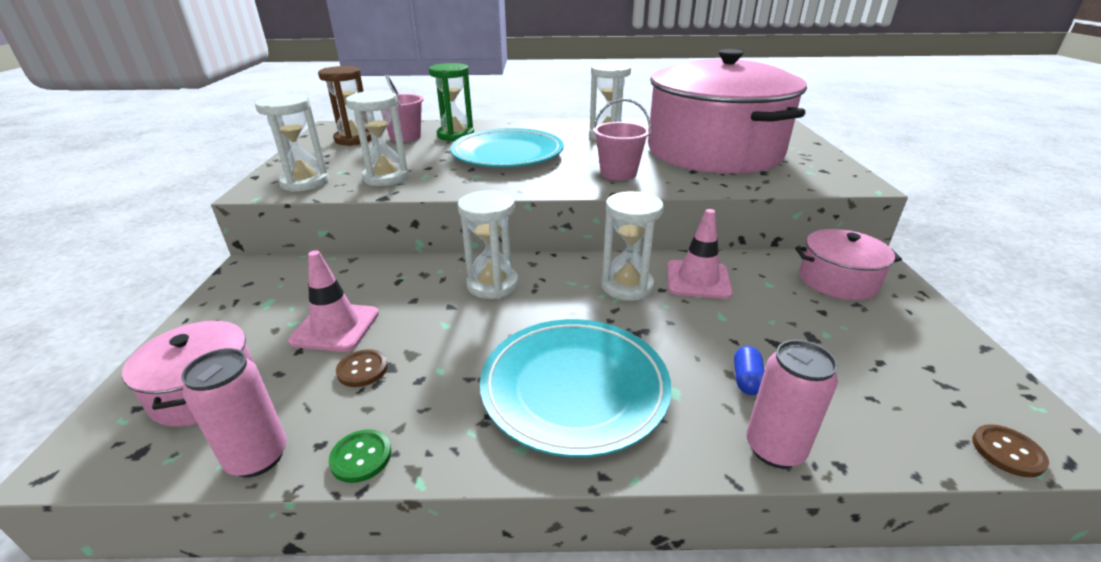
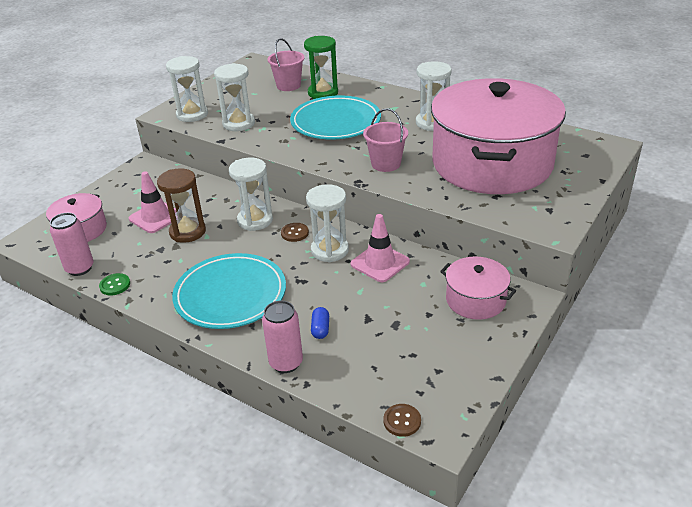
camera: 35 degrees right, 5 degrees up
brown hourglass [318,66,371,146] -> brown hourglass moved to [157,168,206,243]
brown button [336,349,388,387] -> brown button moved to [281,223,309,242]
blue capsule [734,346,765,395] -> blue capsule turned 45 degrees counterclockwise [311,307,329,339]

